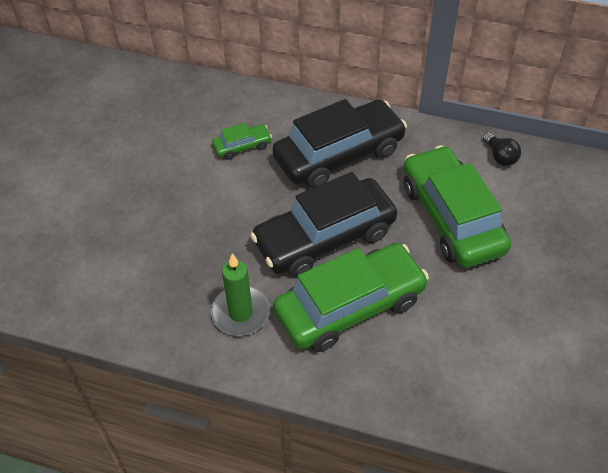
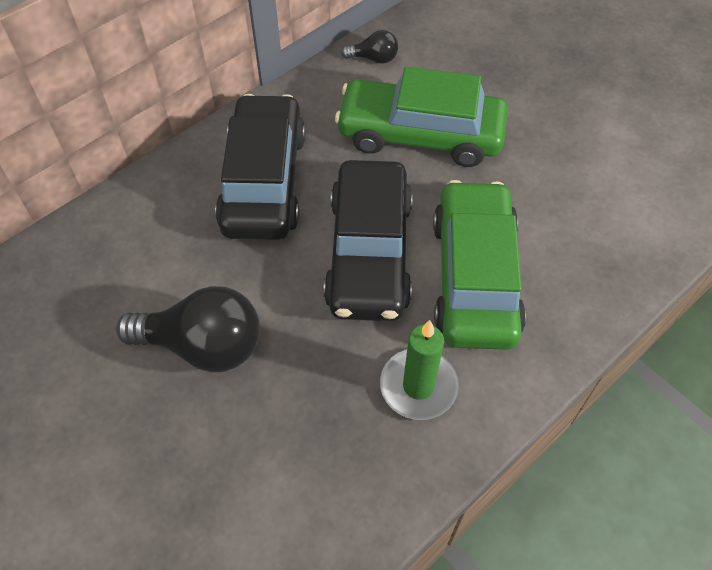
camera: 60 degrees left, 5 degrees up
green car [212,123,272,160] -> none
none -> black light bulb [116,286,260,372]

